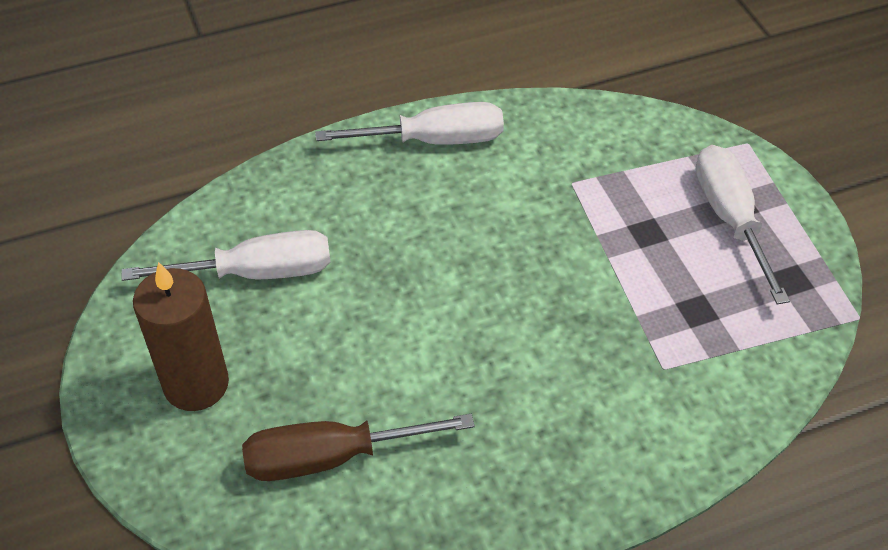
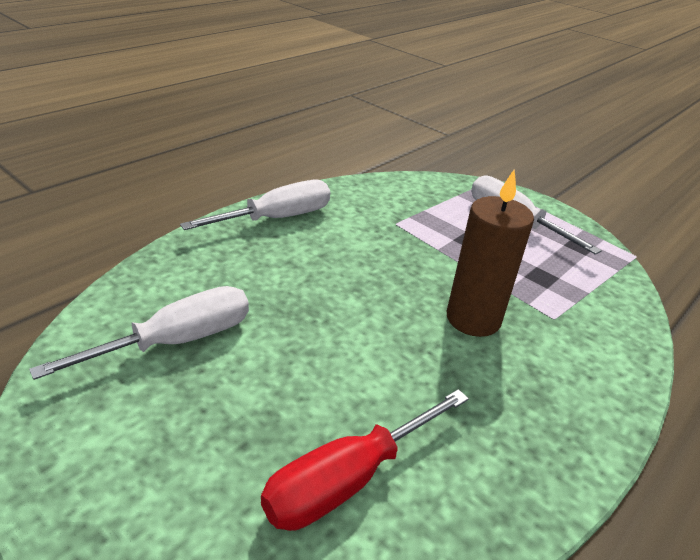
camera: 30 degrees left, 15 degrees down
brown candle [133,262,229,411] -> brown candle moved to [447,170,534,337]
brown screwdriver [242,414,475,481] -> red screwdriver [261,389,469,531]

